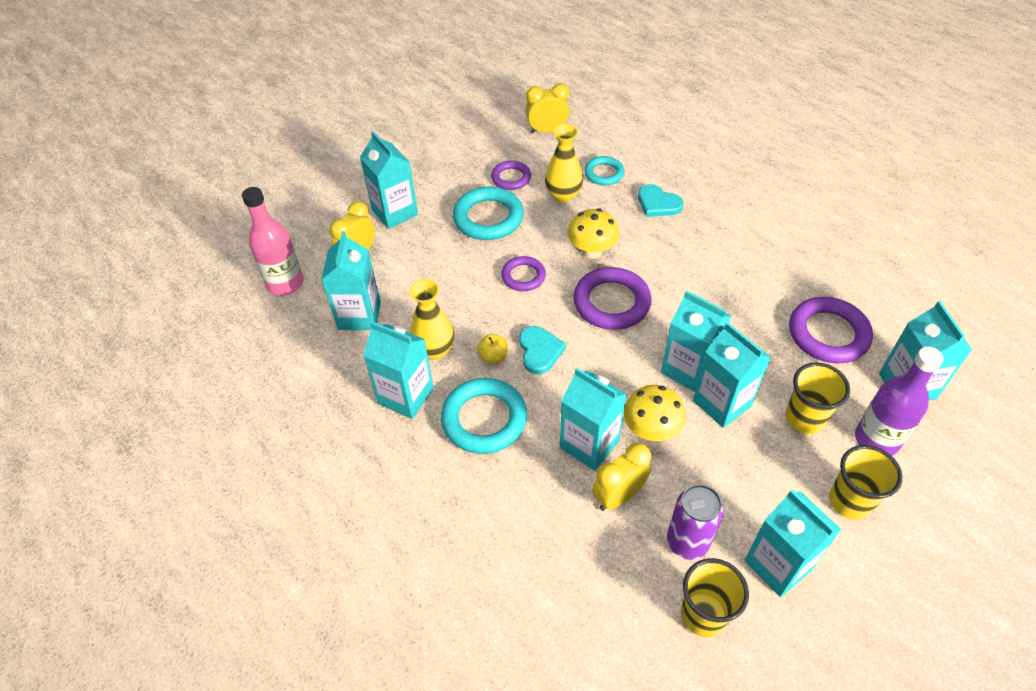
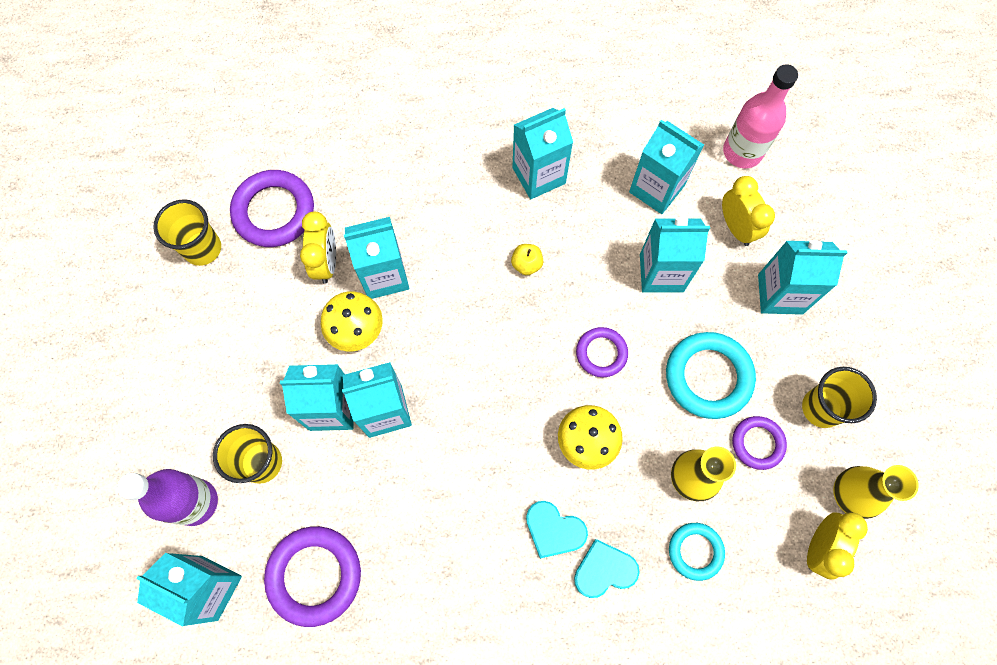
camera: 125 degrees right, 20 degrees up
yellow vase [409,279,454,360] -> yellow vase moved to [833,465,919,519]
turquoise ring [441,378,527,454] -> none
turquoise heart [519,326,566,374] -> turquoise heart moved to [526,501,588,559]
purple ring [573,267,652,330] -> purple ring moved to [230,170,314,247]
purple can [667,484,724,560] -> none
turquoise carton [745,490,841,597] -> turquoise carton moved to [640,217,710,293]
yellow cup [829,445,903,520] -> yellow cup moved to [802,367,877,428]

